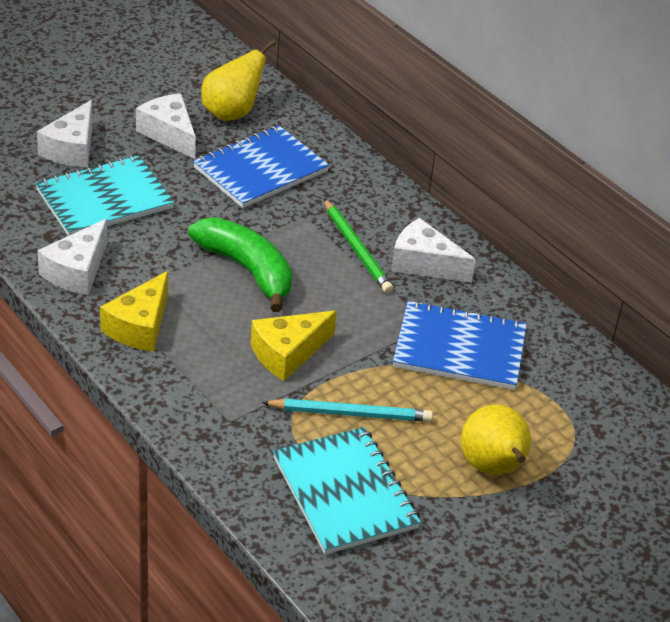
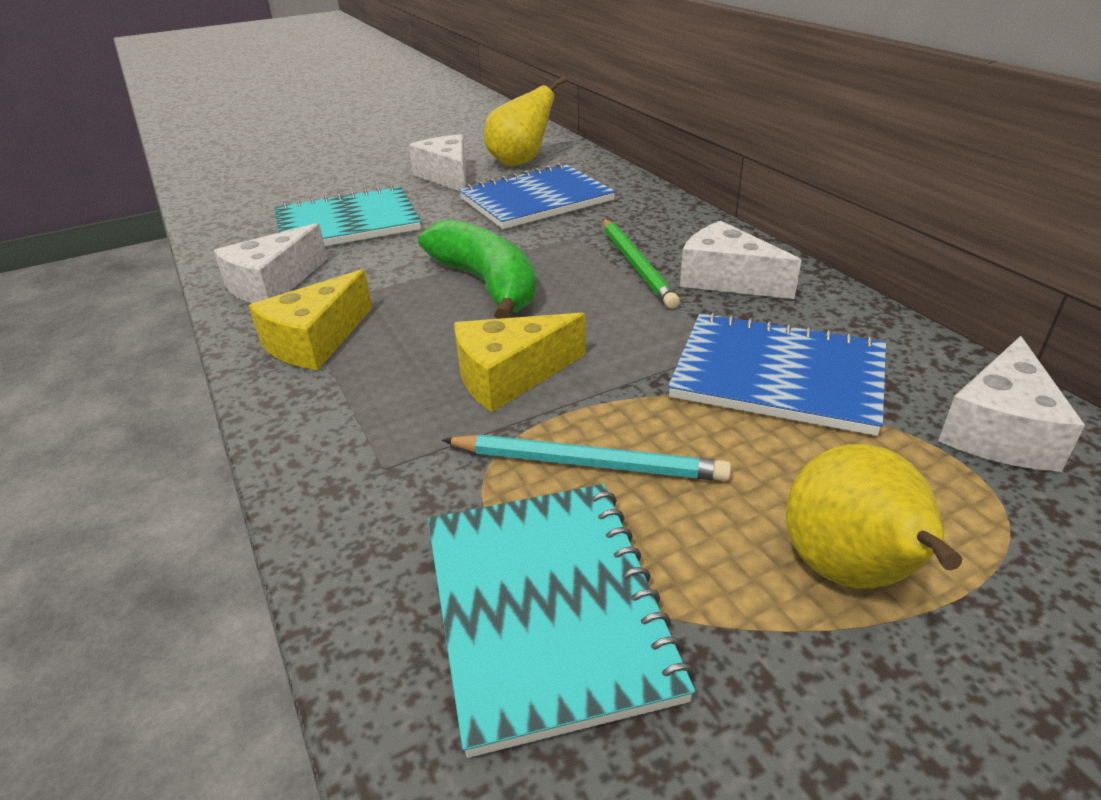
camera: 15 degrees right, 5 degrees down
white cheese [37,100,93,167] -> white cheese moved to [938,336,1085,472]

